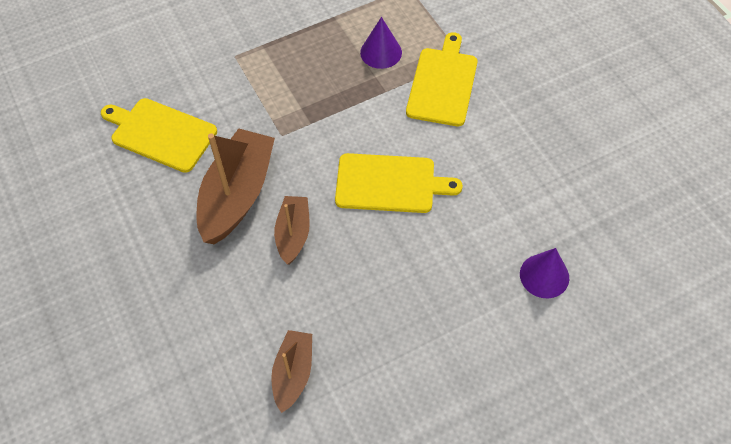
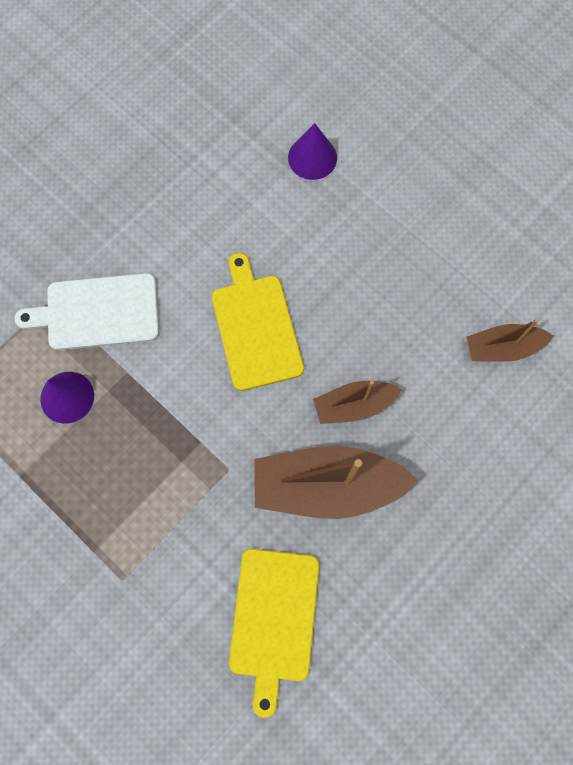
camera: 110 degrees left, 15 degrees up
yellow cutting board [406,32,478,126] -> white cutting board [14,273,159,350]

